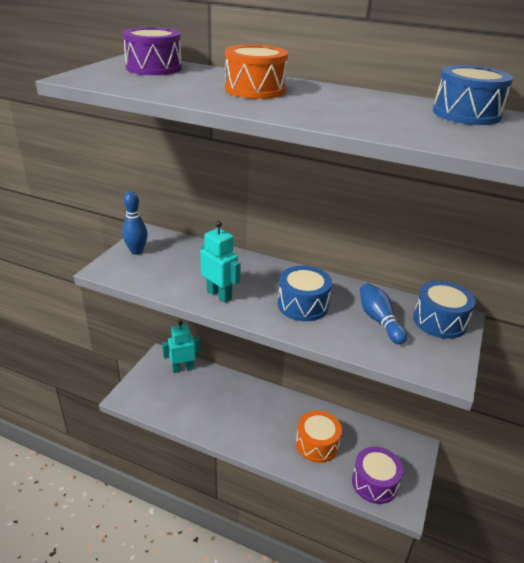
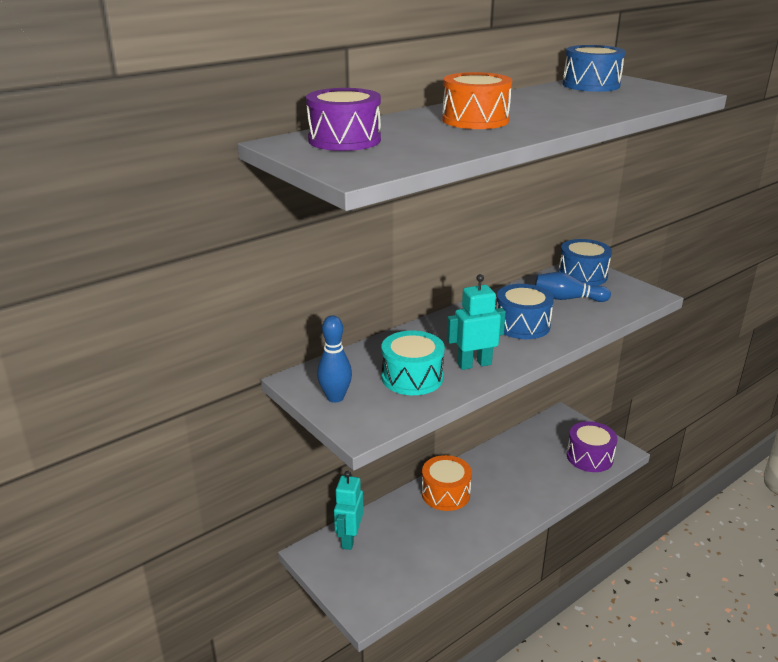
camera: 60 degrees left, 5 degrees down
orange drum [296,410,342,463] -> orange drum moved to [421,455,472,511]
none -> turquoise drum [382,331,445,395]

